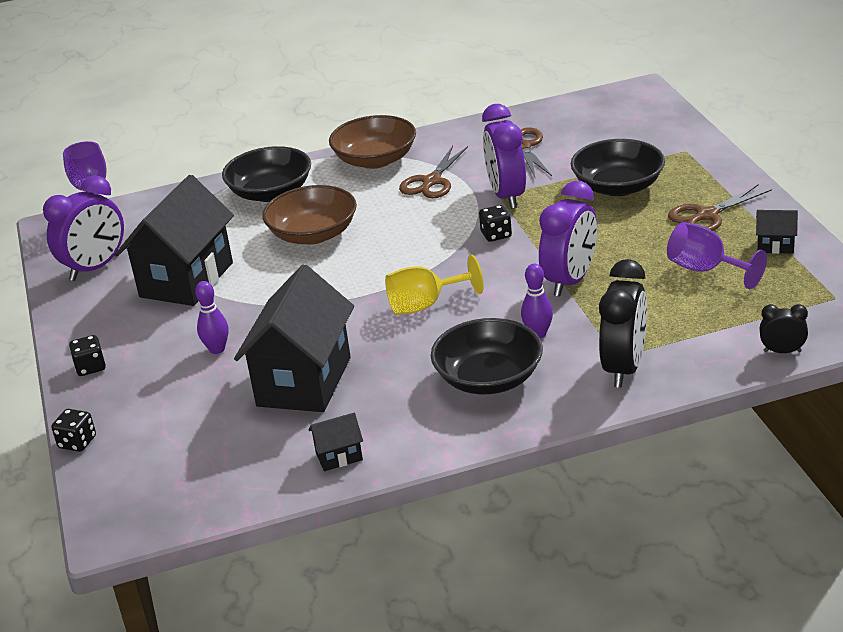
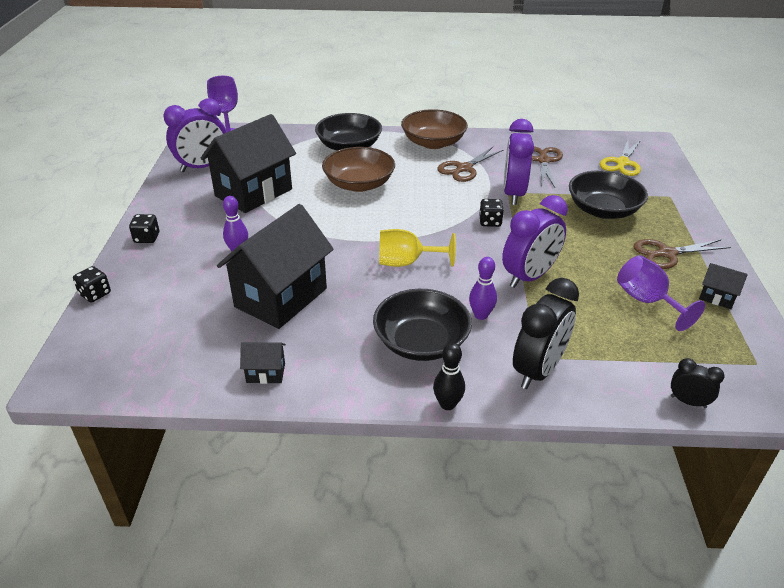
camera: 15 degrees right, 5 degrees up
none -> black bowling pin [433,343,465,410]
none -> yellow scissors [600,140,641,176]

